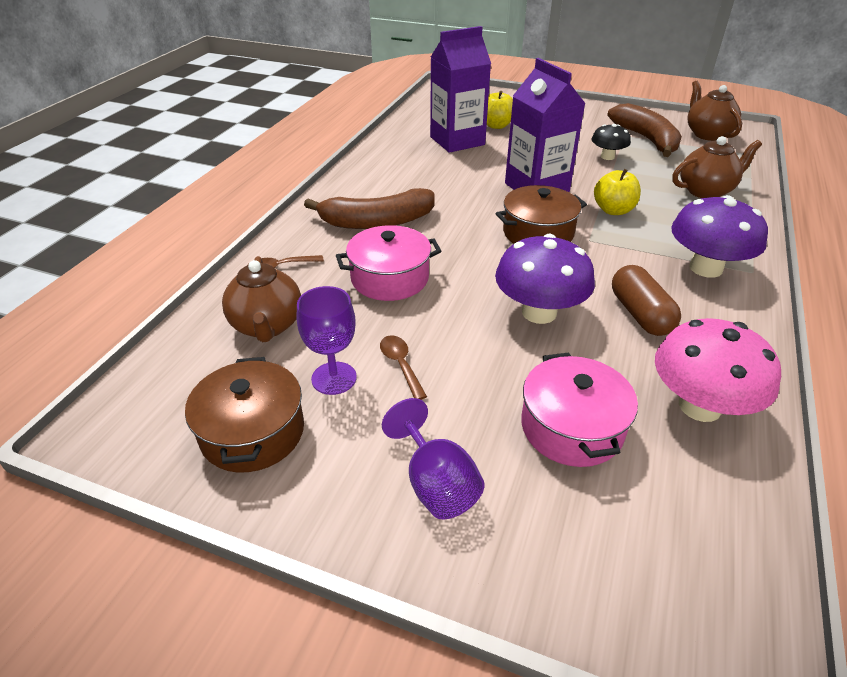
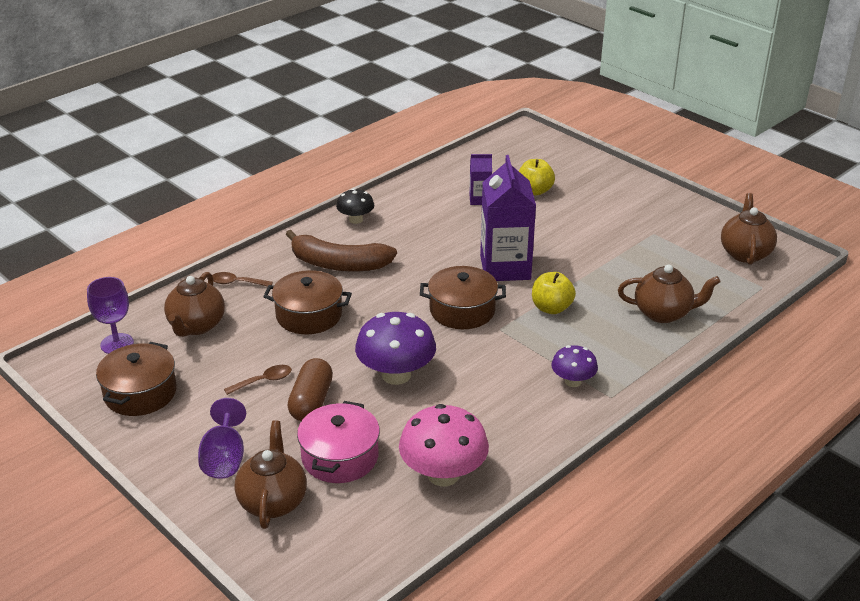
camera: 25 degrees right, 5 degrees down
purple goblet [297,286,357,395] -> purple goblet moved to [87,277,134,354]
pink pot [336,225,441,301] -> brown pot [263,270,352,334]
brown spoon [380,335,427,400] -> brown spoon turned 60 degrees clockwise [224,365,292,395]
purple carton [430,26,491,153] -> purple carton [469,154,492,205], size x0.49
black mushroom [591,124,631,160] -> black mushroom moved to [336,188,374,224]
brown banana [607,103,682,157] -> none
brown capsule [612,265,681,336] -> brown capsule moved to [287,358,333,421]
purple mushroom [671,195,768,278] -> purple mushroom [551,345,598,387], size x0.57
none -> brown teapot [235,420,307,529]

